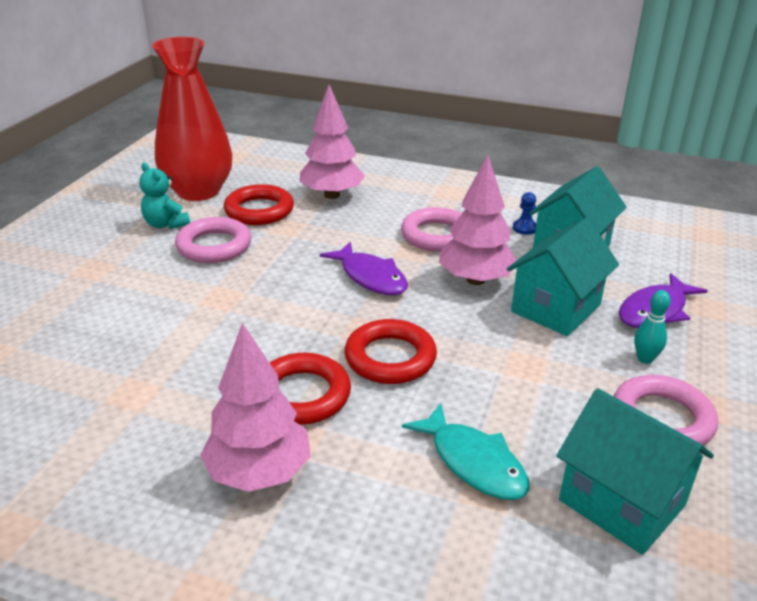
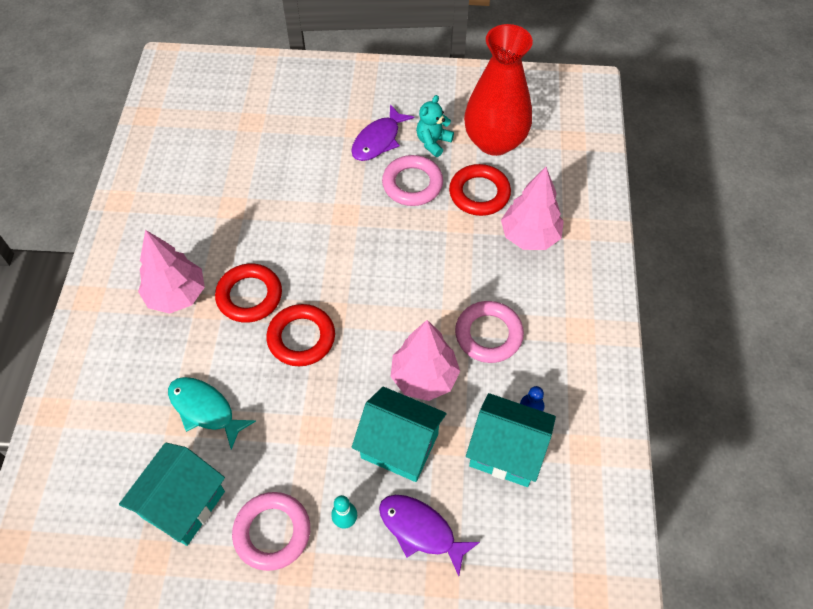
camera: 75 degrees right, 25 degrees up
purple fish [320,242,408,295] -> purple fish moved to [351,104,414,161]
turquoise fish [402,403,530,500] -> turquoise fish turned 90 degrees clockwise [168,377,256,450]

